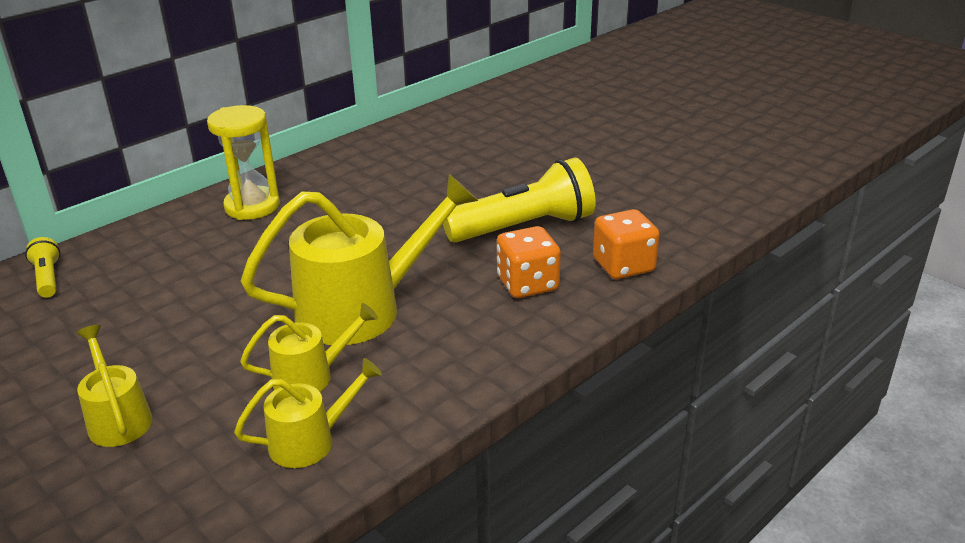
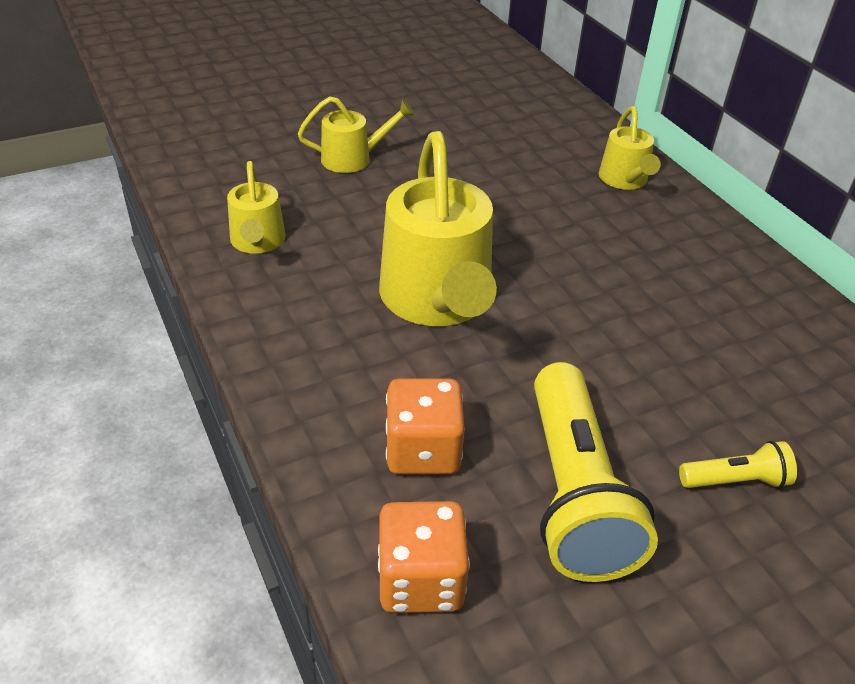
camera: 105 degrees right, 10 degrees up
yellow flashlight [25,237,61,298] -> yellow flashlight moved to [679,441,797,488]
yellow hourglass [207,105,280,220] -> none
yellow watering can [240,303,378,392] -> yellow watering can moved to [599,106,661,190]

